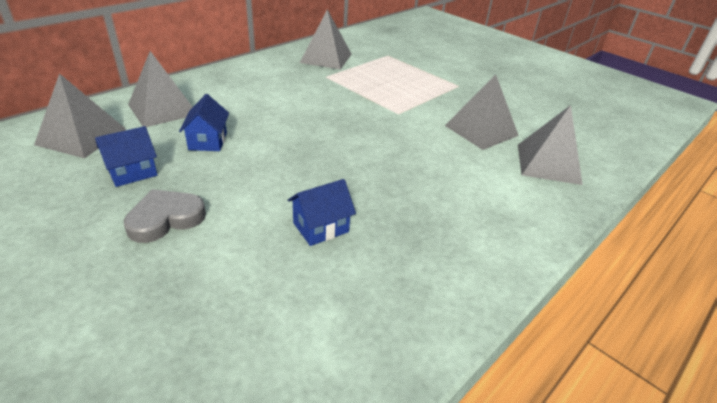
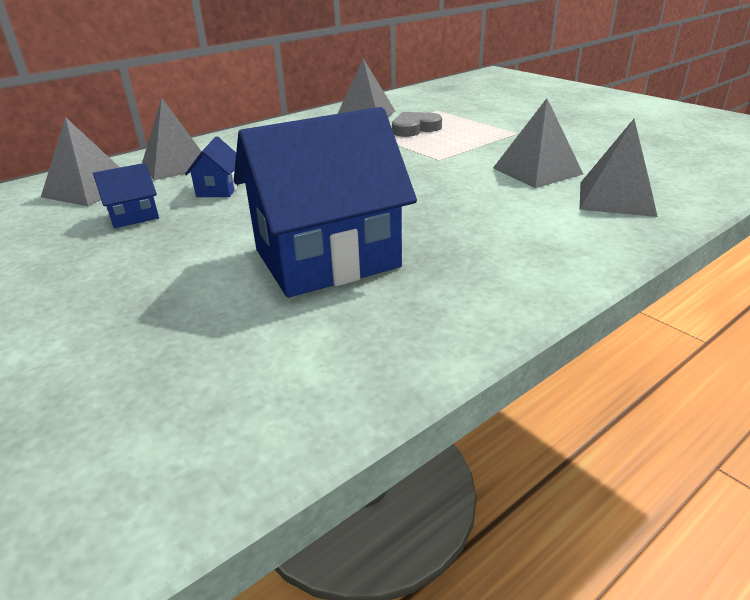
camera: 10 degrees right, 5 degrees down
grey heart [124,189,206,243] -> grey heart moved to [392,112,442,137]
blue house [288,179,356,246] -> blue house [234,107,417,298], size x2.34

